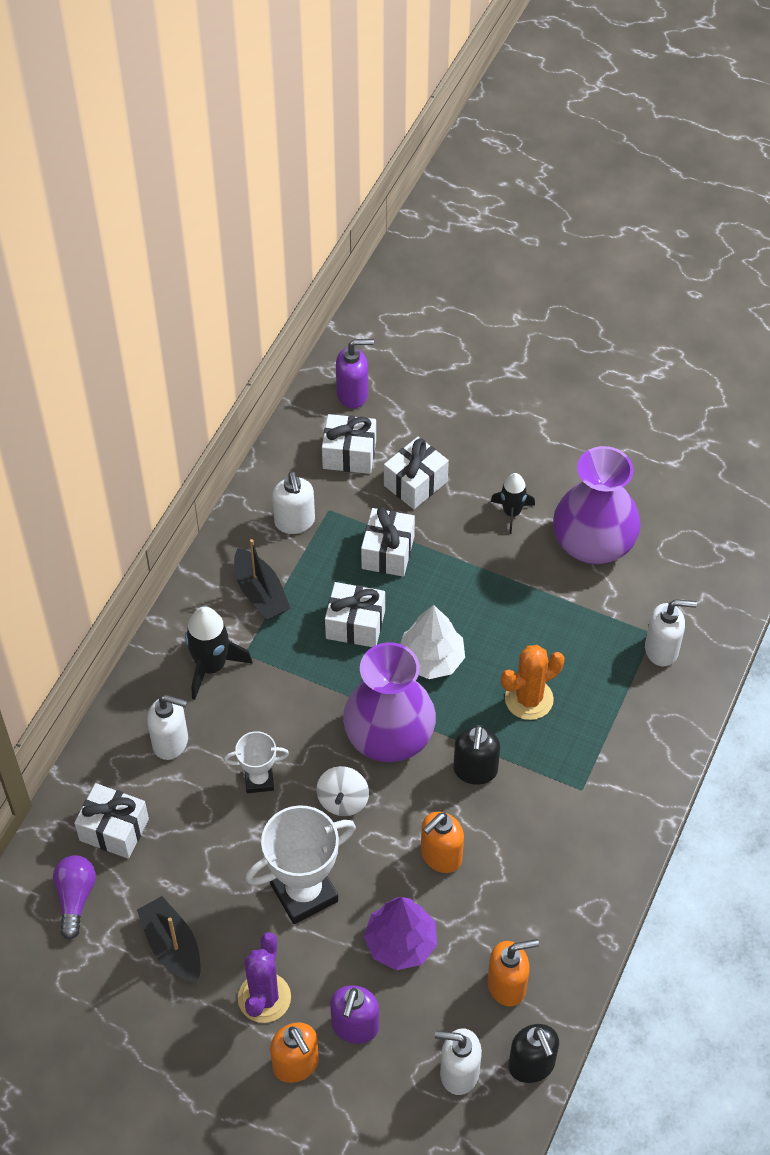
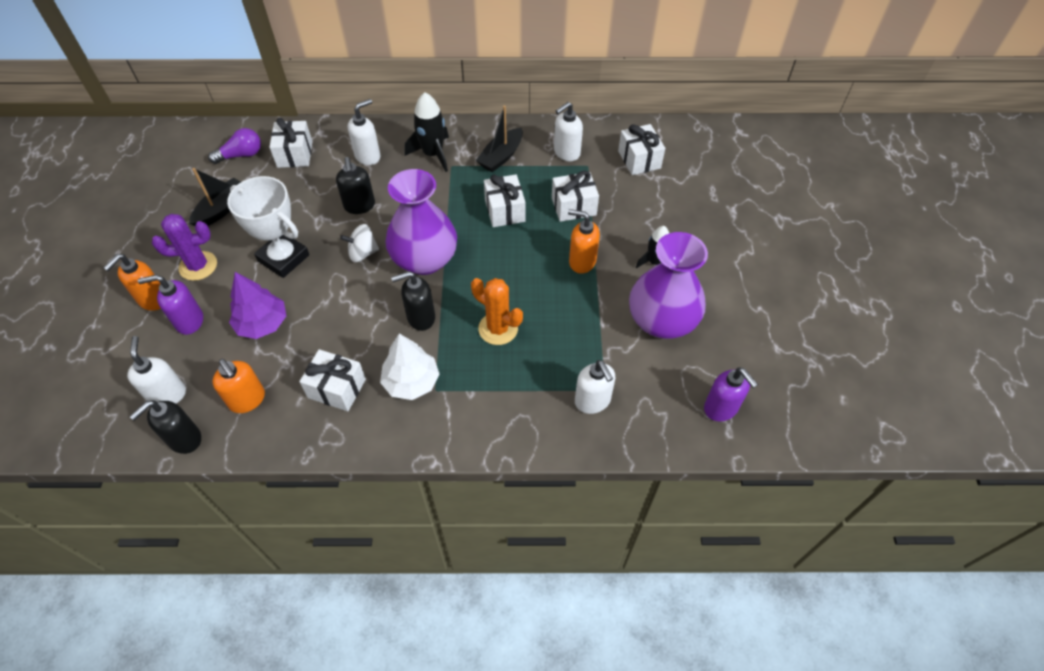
camera: 65 degrees right, 0 degrees up
white soap dispenser [147,695,188,760] -> white soap dispenser turned 120 degrees counterclockwise [348,99,380,165]
white trophy [224,731,289,793] -> black soap dispenser [336,157,375,214]
purple soap dispenser [336,339,374,408] -> purple soap dispenser moved to [704,367,758,422]
white gift [384,437,449,509] -> white gift moved to [299,349,366,411]
white tree [400,605,465,679] -> white tree moved to [380,333,440,400]
orange soap dispenser [421,812,464,873] -> orange soap dispenser moved to [568,209,600,274]

